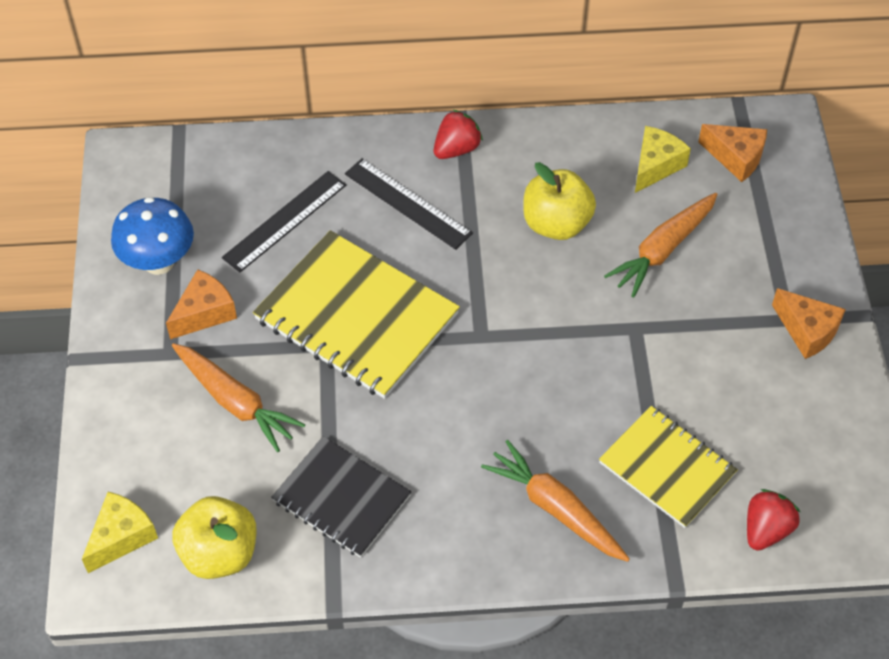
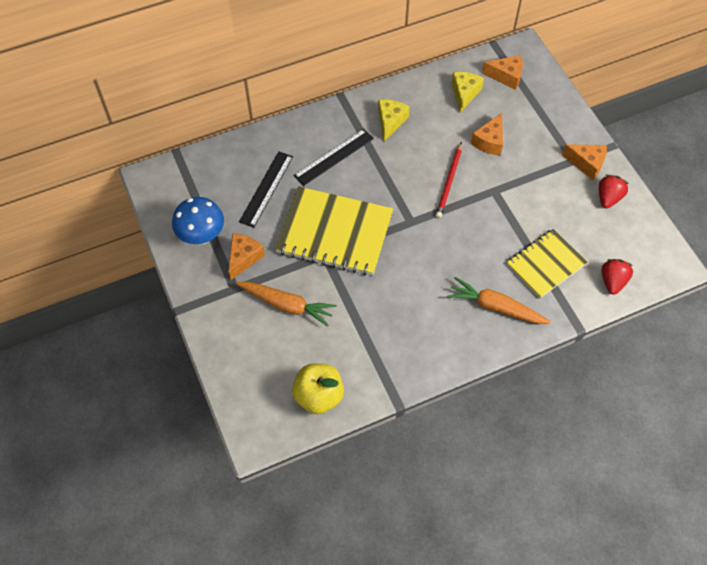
camera: 20 degrees left, 5 degrees up
yellow cheese [82,492,158,573] -> yellow cheese moved to [378,99,410,141]
black notebook [271,436,411,558] -> none
black ruler [345,158,473,250] -> black ruler turned 60 degrees counterclockwise [294,129,374,186]
red strawberry [434,109,483,159] -> red strawberry moved to [599,175,629,208]
yellow apple [523,162,596,240] -> none
yellow notebook [599,406,738,528] -> yellow notebook turned 60 degrees counterclockwise [506,229,588,299]
orange carrot [604,193,718,298] -> orange cheese [471,113,503,155]
none -> red pencil [435,142,462,218]

